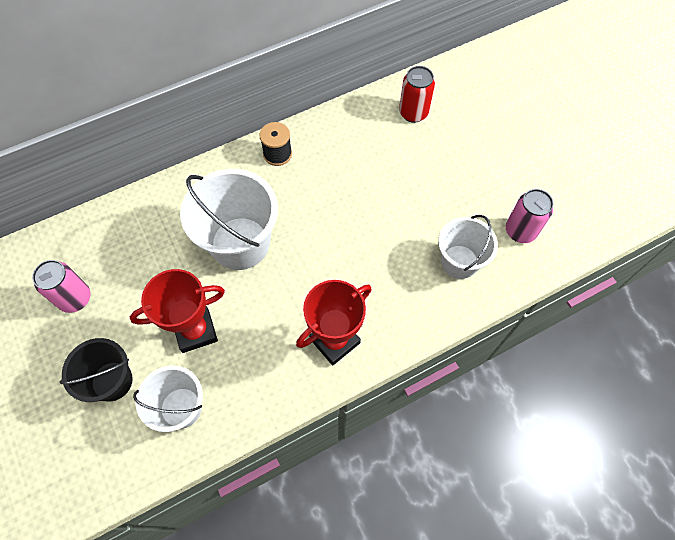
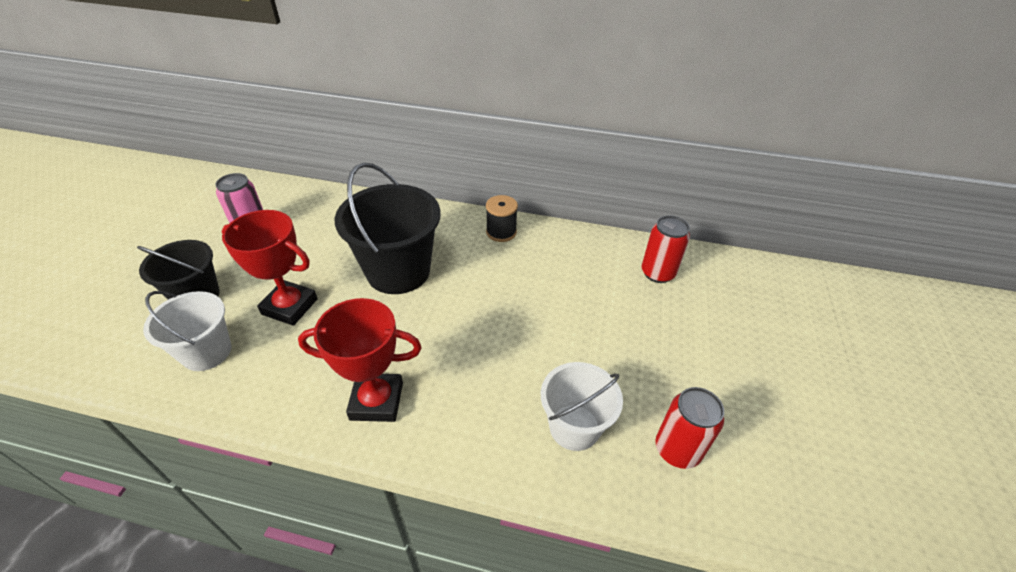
camera: 40 degrees right, 20 degrees down
white bucket [180,169,278,270] -> black bucket [335,163,441,294]
pink can [506,189,554,243] -> red can [655,387,724,469]

